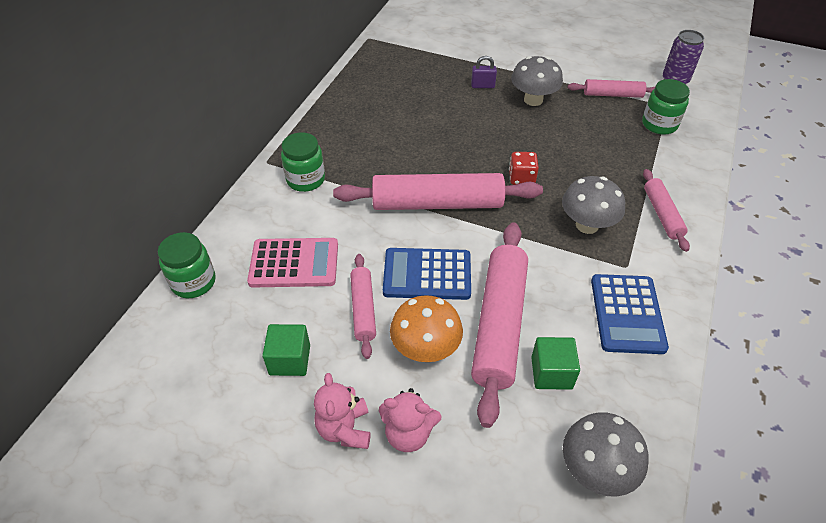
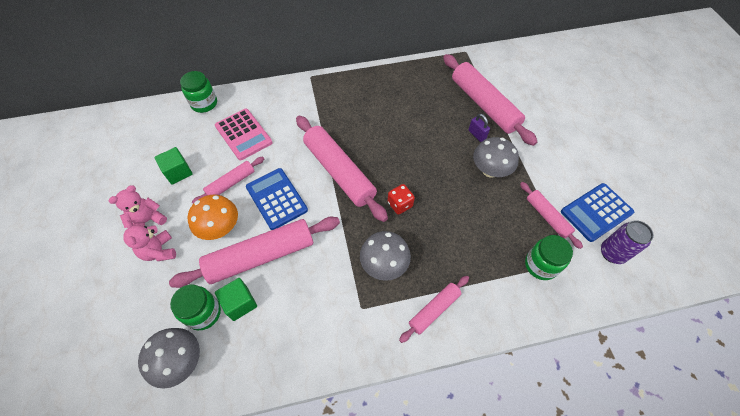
camera: 55 degrees right, 10 degrees up
green jar [281,132,325,192] -> green jar moved to [170,285,221,330]
blue calculator [591,274,669,354] -> blue calculator moved to [561,183,634,242]
none -> pink rolling pin [443,54,537,146]

